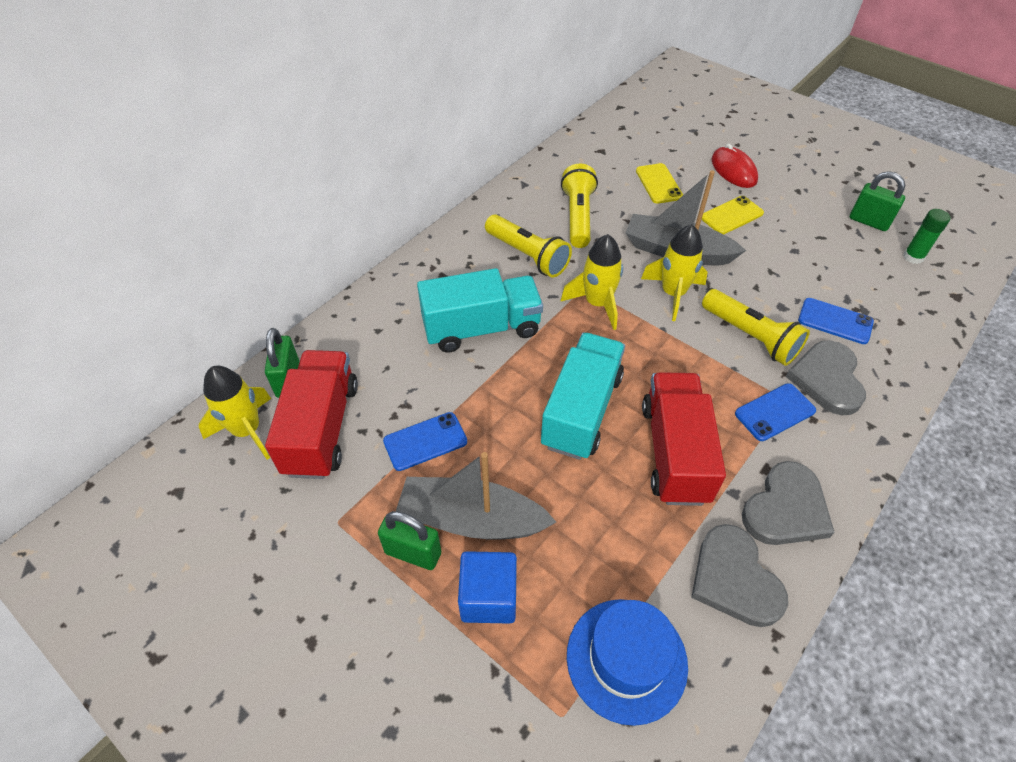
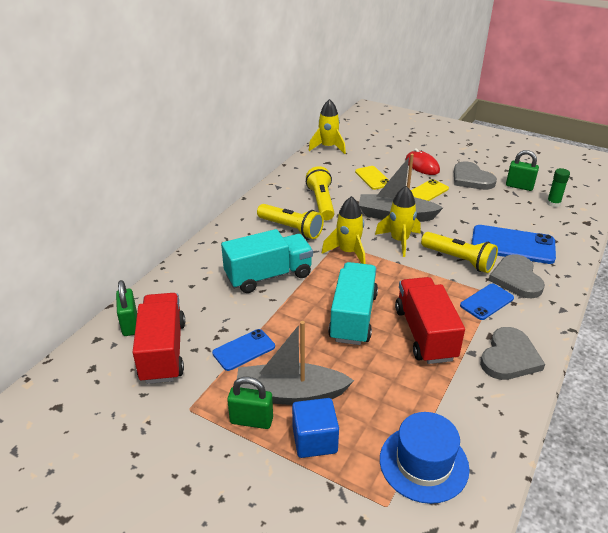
camera: 10 degrees left, 15 degrees down
yellow rocket [199,366,271,460] -> yellow rocket moved to [308,99,346,154]
grey heart [691,524,788,627] -> grey heart moved to [454,161,497,190]
blue phone [798,298,874,344] -> blue phone [472,225,556,264], size x1.69

